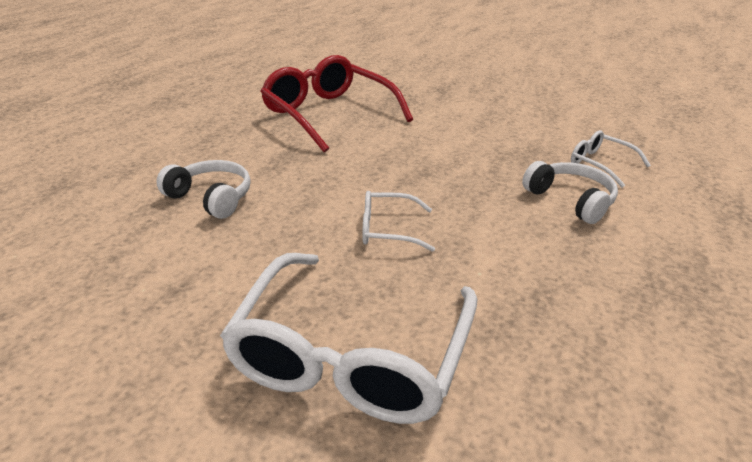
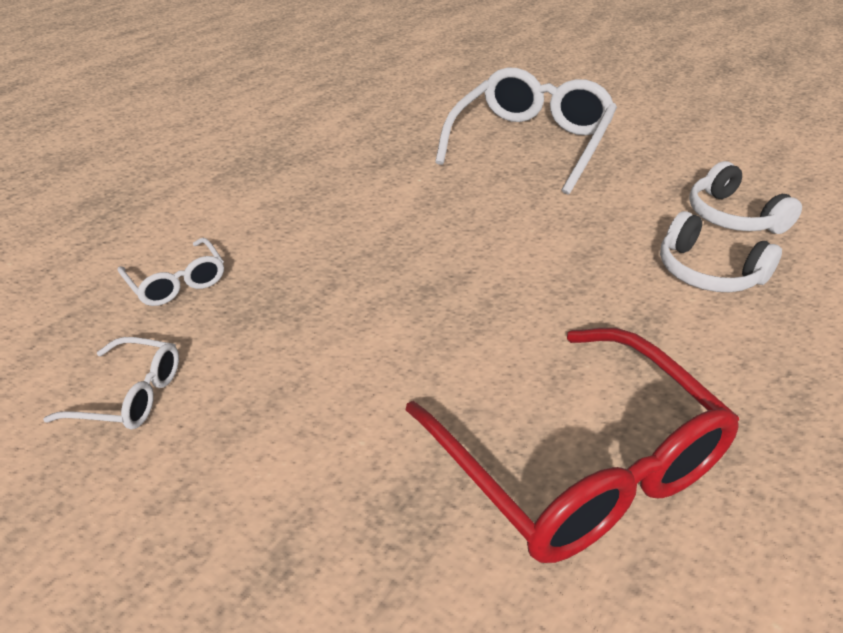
camera: 170 degrees left, 5 degrees up
white glasses [362,191,435,252] -> white glasses moved to [43,337,179,429]
white headphones [522,161,618,224] -> white headphones moved to [689,161,802,234]

